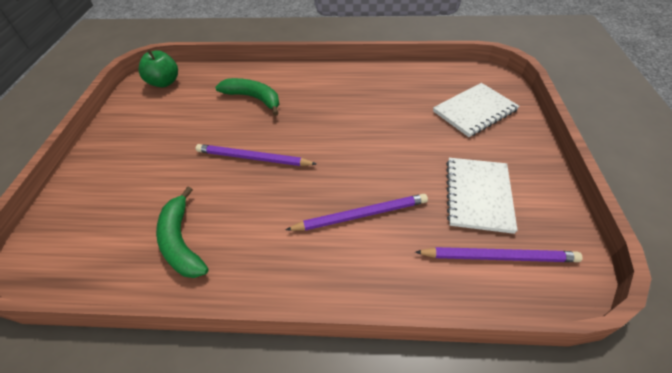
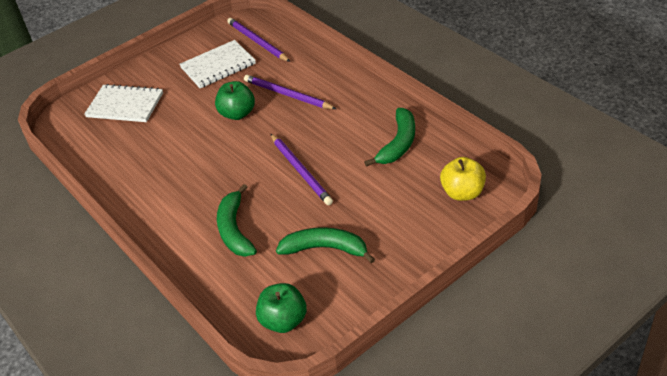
camera: 130 degrees left, 5 degrees down
none -> green apple [215,81,255,120]
none -> green banana [276,227,375,264]
none -> yellow apple [440,157,486,201]

